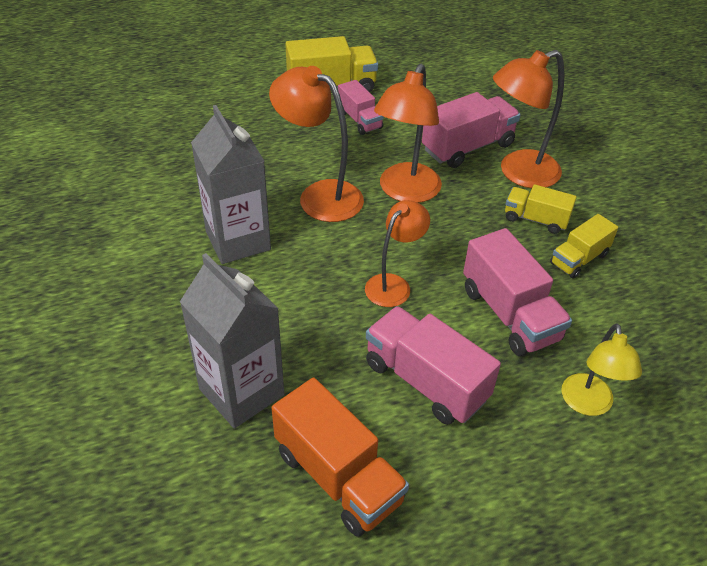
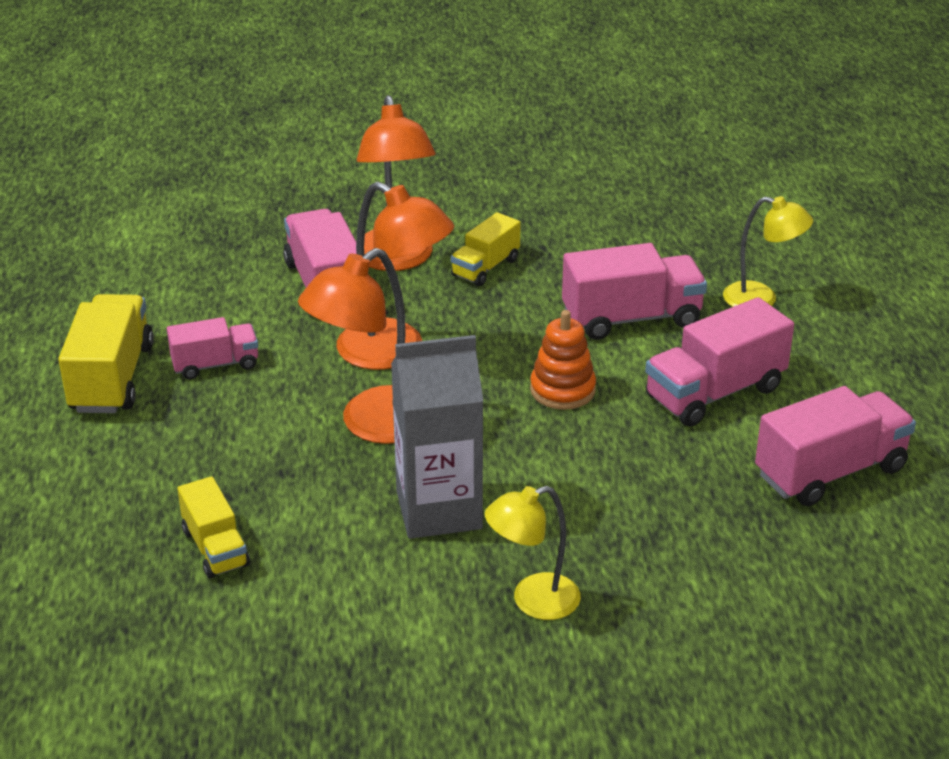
camera: 75 degrees left, 10 degrees down
grey carton [180,253,284,428] -> none
orange truck [272,378,409,537] -> pink truck [755,386,916,506]
orange lamp [365,200,430,307] -> orange stacking toy [530,310,596,410]
yellow truck [550,214,618,279] -> yellow truck moved to [177,476,250,578]
none -> yellow lamp [485,486,581,620]

